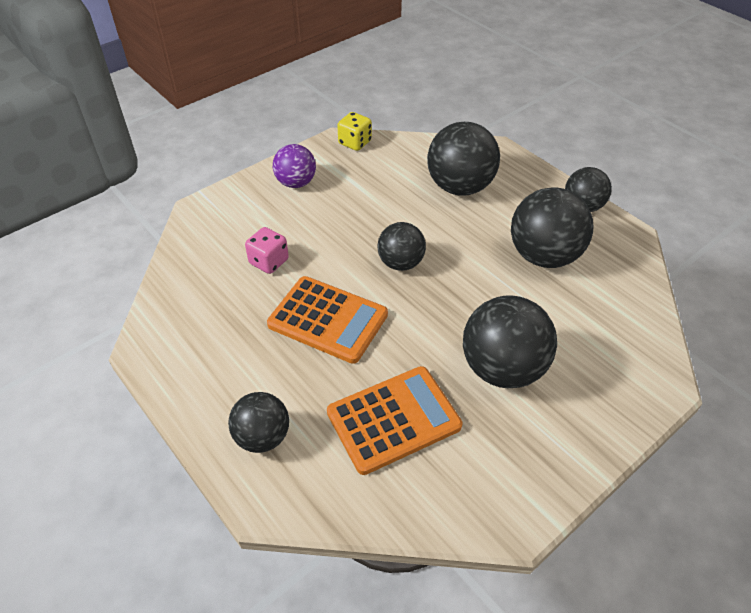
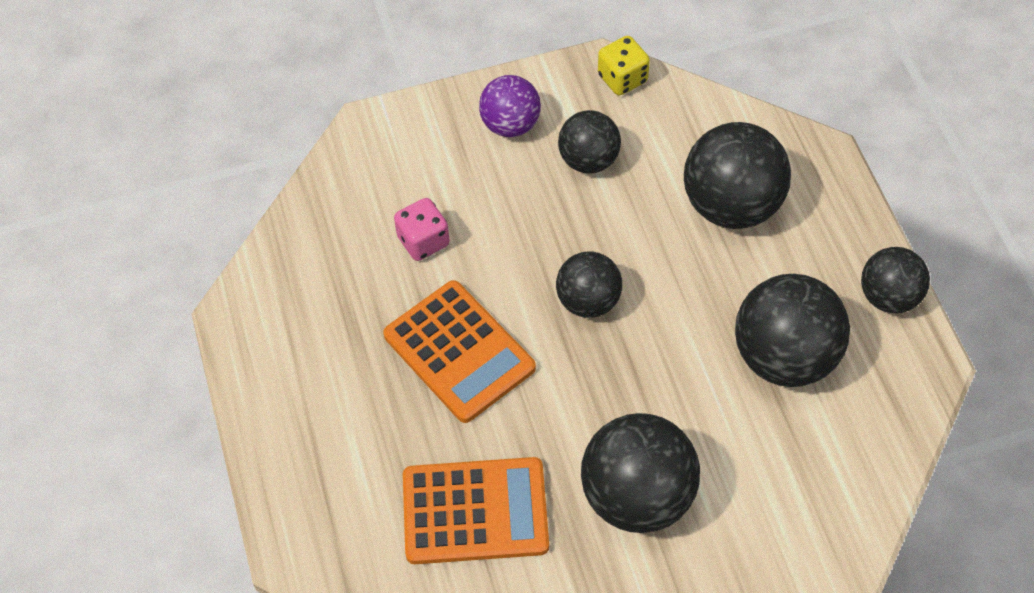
camera: 25 degrees right, 10 degrees up
black ball [228,392,289,453] -> black ball moved to [558,110,621,174]

